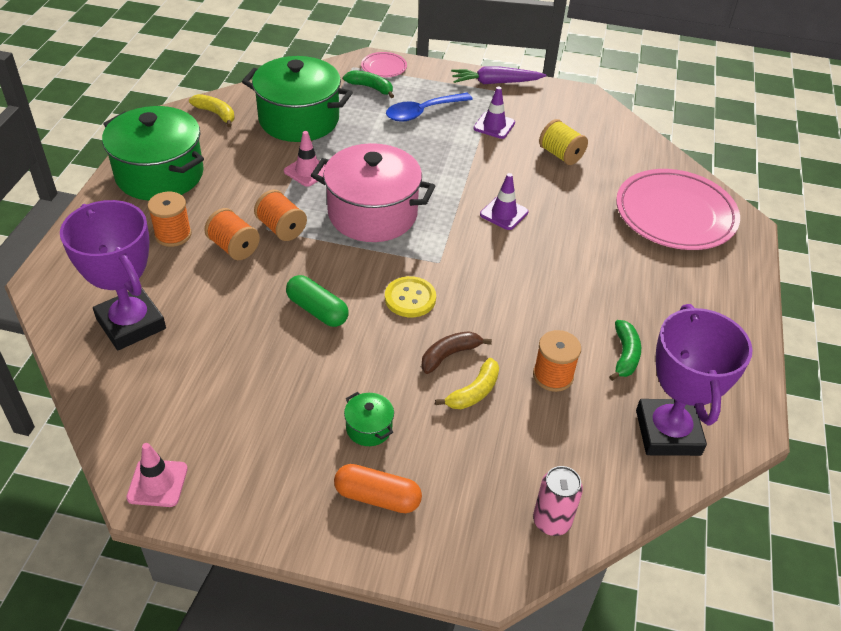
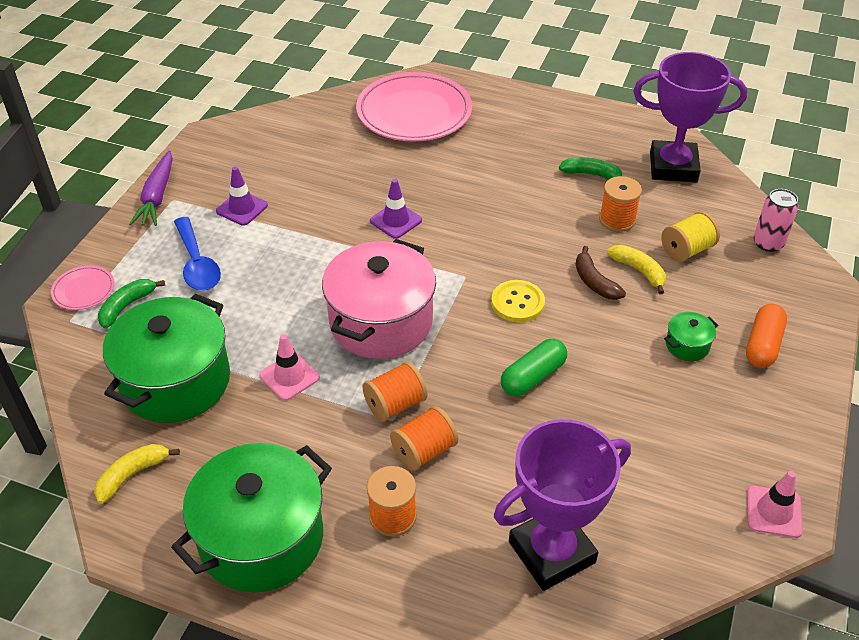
camera: 80 degrees left, 0 degrees up
yellow spool [539,119,588,165] -> yellow spool moved to [661,211,720,262]

